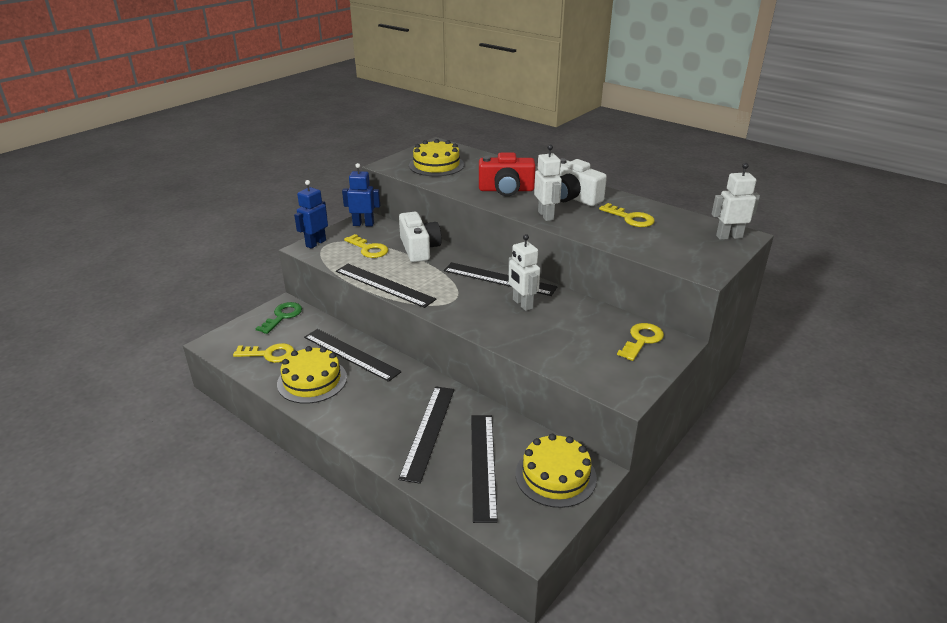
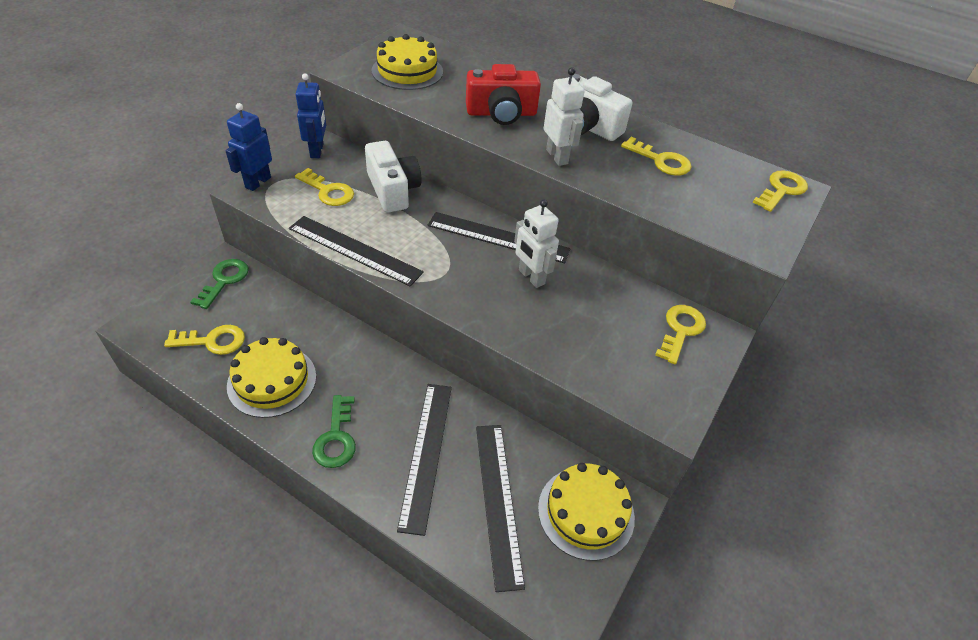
camera: 10 degrees left, 15 degrees up
black ruler [304,329,402,382] -> none
blue robot [342,163,380,227] -> blue robot turned 90 degrees clockwise [296,73,326,158]
white robot [712,163,760,240] -> yellow key [752,170,808,212]
none -> green key [312,395,356,468]

